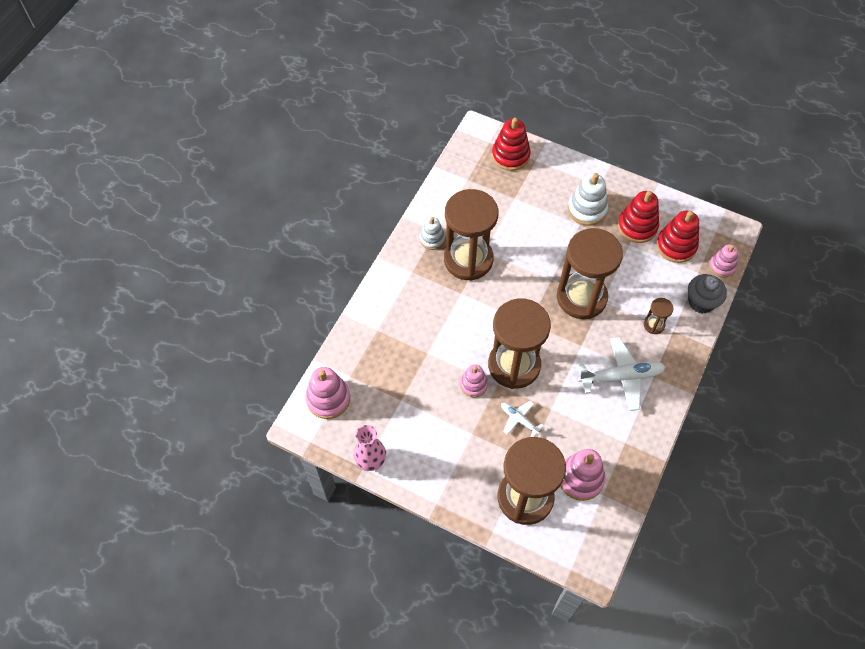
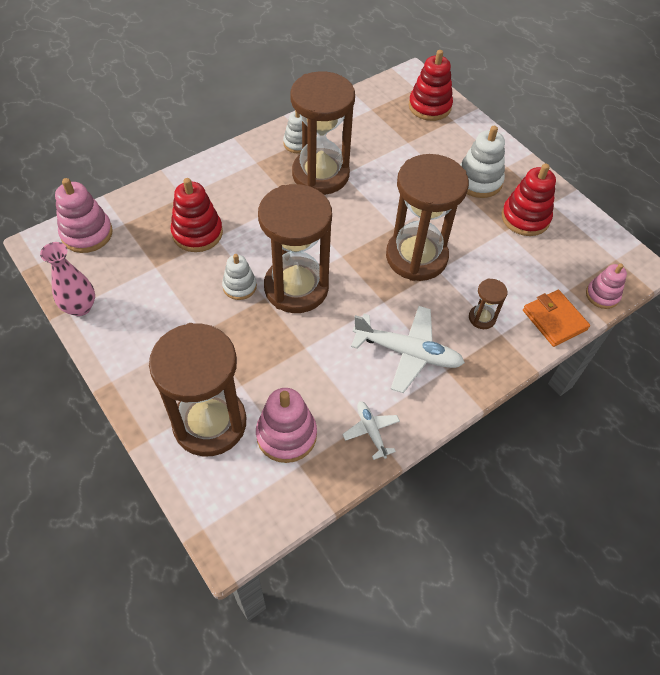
camera: 25 degrees right, 5 degrees down
pink stacking toy [460,364,488,398] -> white stacking toy [222,254,257,300]
white plane [501,401,544,437] -> white plane moved to [342,401,400,460]
red stacking toy [656,211,699,263] -> red stacking toy moved to [171,178,223,252]
grey cupcake [688,274,727,313] -> orange wallet [523,290,590,347]

